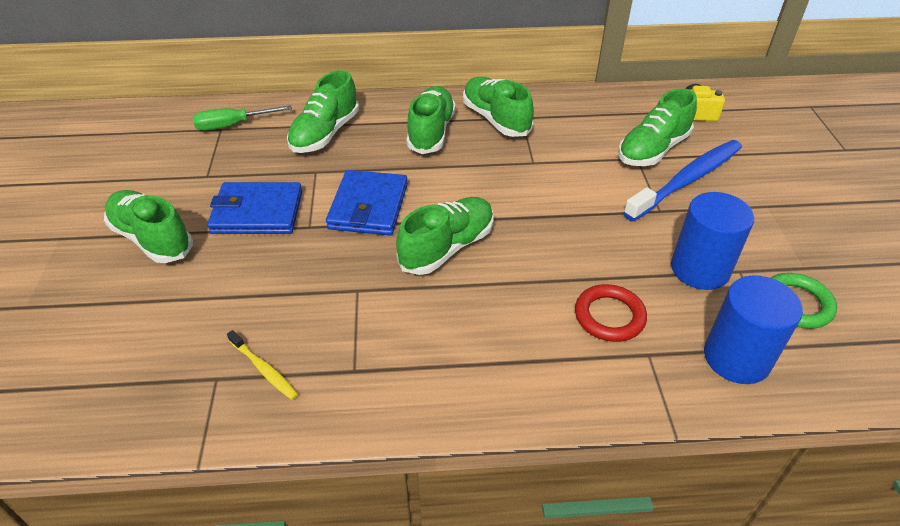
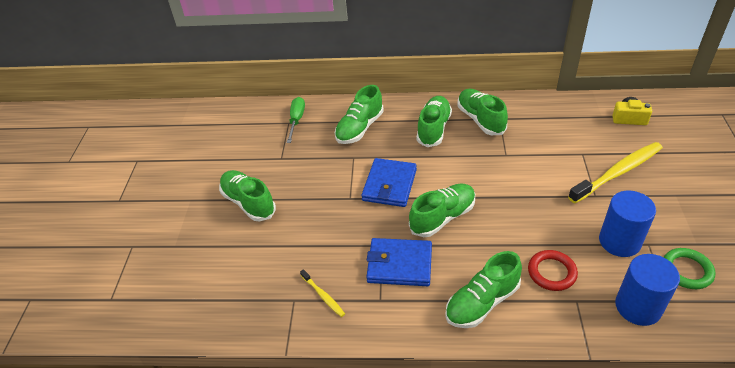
camera: 10 degrees right, 0 degrees up
green screwdriver [193,105,292,131] -> green screwdriver turned 105 degrees clockwise [287,97,305,143]
blue wallet [207,182,302,234] -> blue wallet moved to [366,238,432,286]
green shoe [618,89,697,166] -> green shoe moved to [445,251,522,328]
blue toothbrush [623,140,742,221] -> yellow toothbrush [568,142,663,203]

